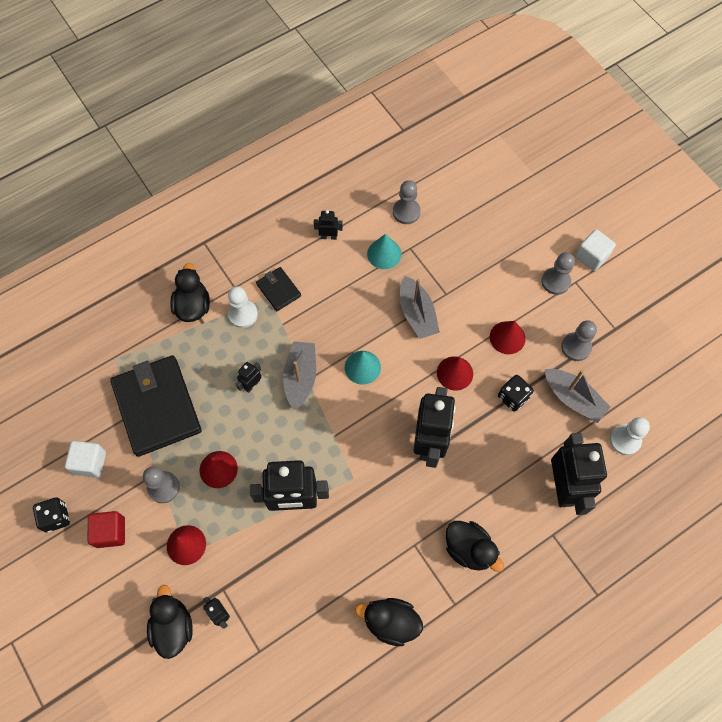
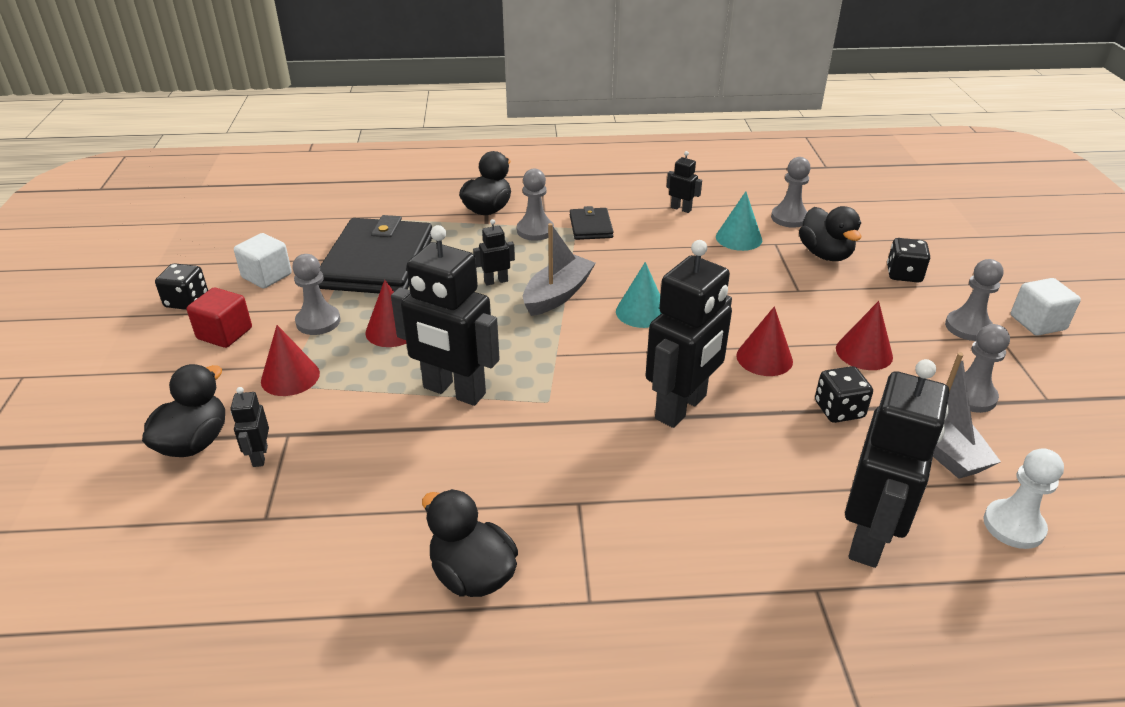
camera: 30 degrees right, 30 degrees down
white pawn [228,286,258,328] -> grey pawn [517,168,554,241]
grey boat [400,276,440,339] -> none
black duck [446,521,504,572] -> black duck moved to [799,206,861,261]
none -> black dice [887,238,930,283]

